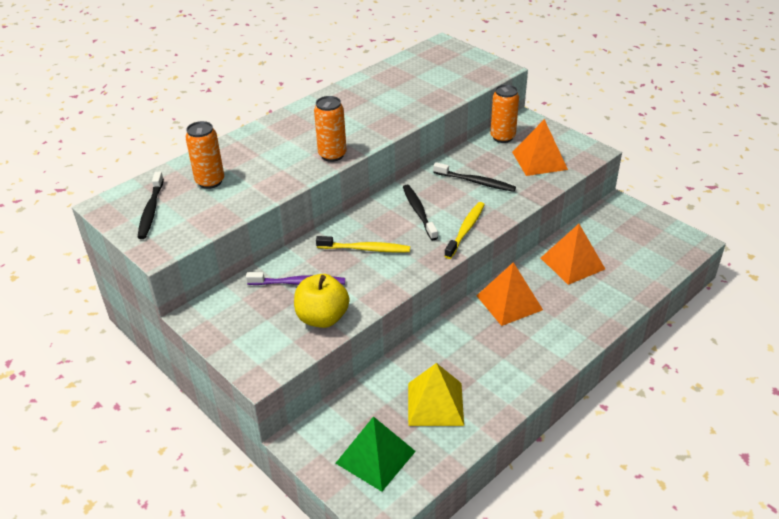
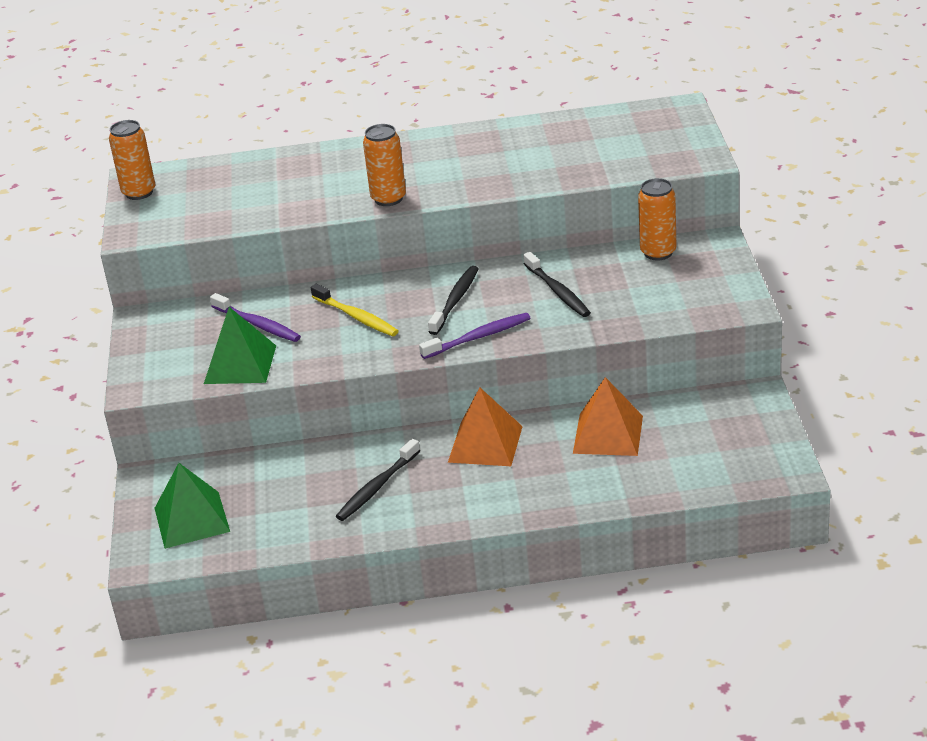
camera: 40 degrees right, 5 degrees down
black toothbrush [137,172,164,239] -> black toothbrush moved to [336,439,420,521]
orange can [186,121,224,189] -> orange can moved to [109,120,155,200]
yellow apple [294,274,349,328] -> green pyramid [204,307,276,384]
yellow pyramid [408,363,464,426] -> none
yellow toothbrush [444,202,485,259] -> purple toothbrush [419,313,531,359]
orange pyramid [512,119,568,176] -> none

